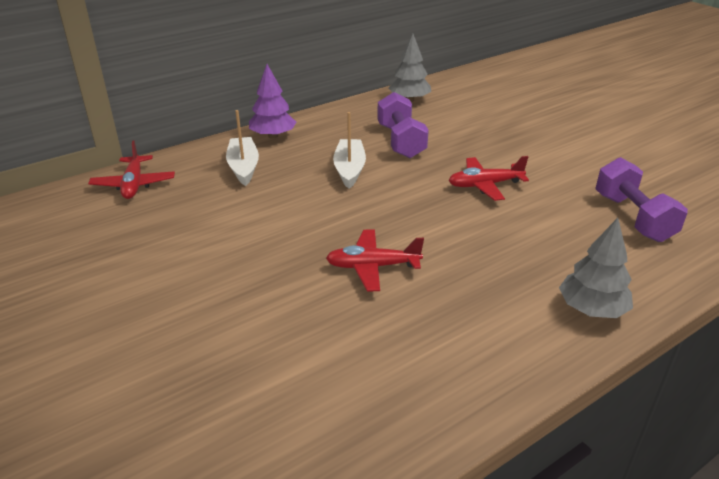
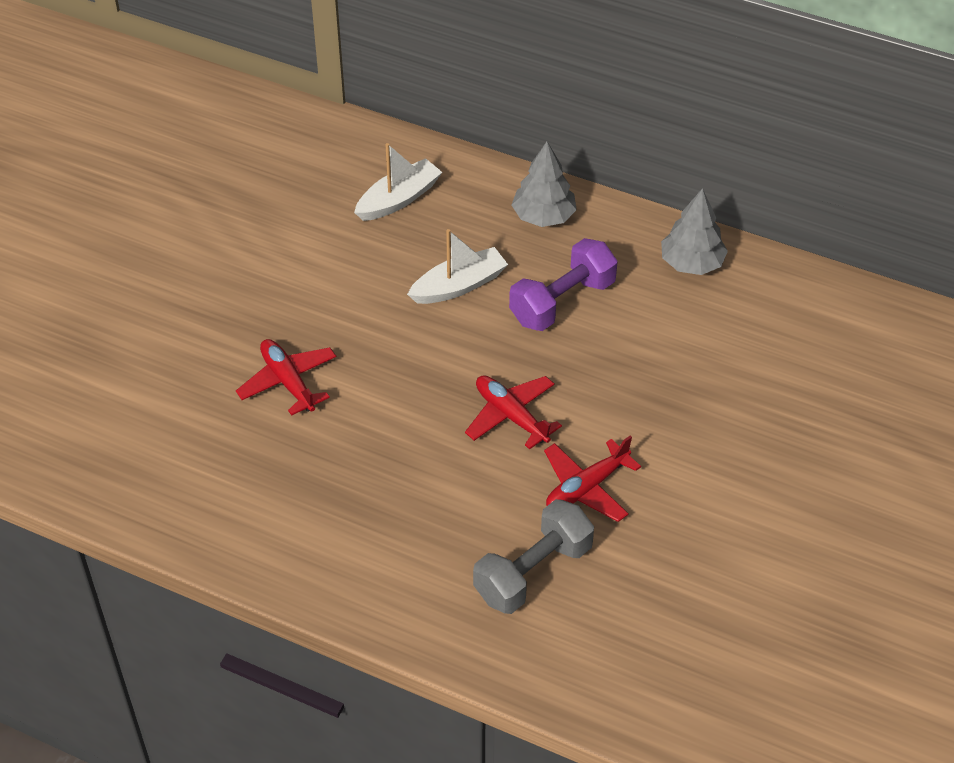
camera: 60 degrees right, 15 degrees up
red plane [88,140,175,199] -> red plane moved to [544,436,641,522]
purple tree [249,64,297,139] -> none
grey tree [559,218,633,318] -> grey tree moved to [511,142,577,227]
purple dumbbell [595,157,688,242] -> grey dumbbell [473,499,594,614]

